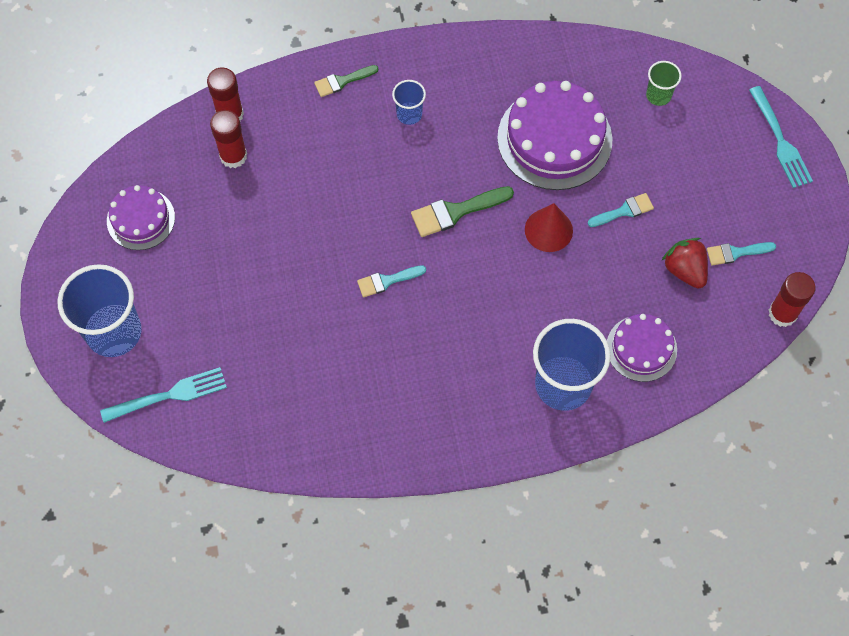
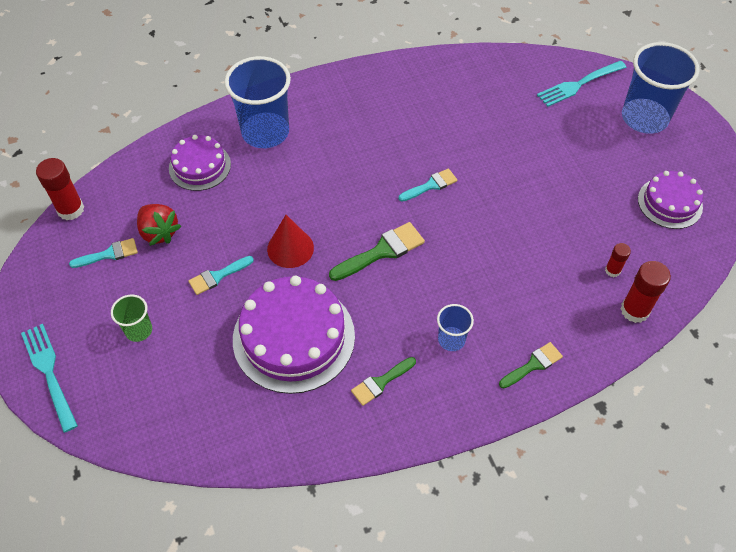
camera: 170 degrees right, 10 degrees down
red glue stick [210,110,247,168] -> red glue stick [605,243,631,277], size x0.56
green cup [646,61,682,106] -> green cup moved to [111,294,152,342]
none -> green brush [351,357,416,406]

